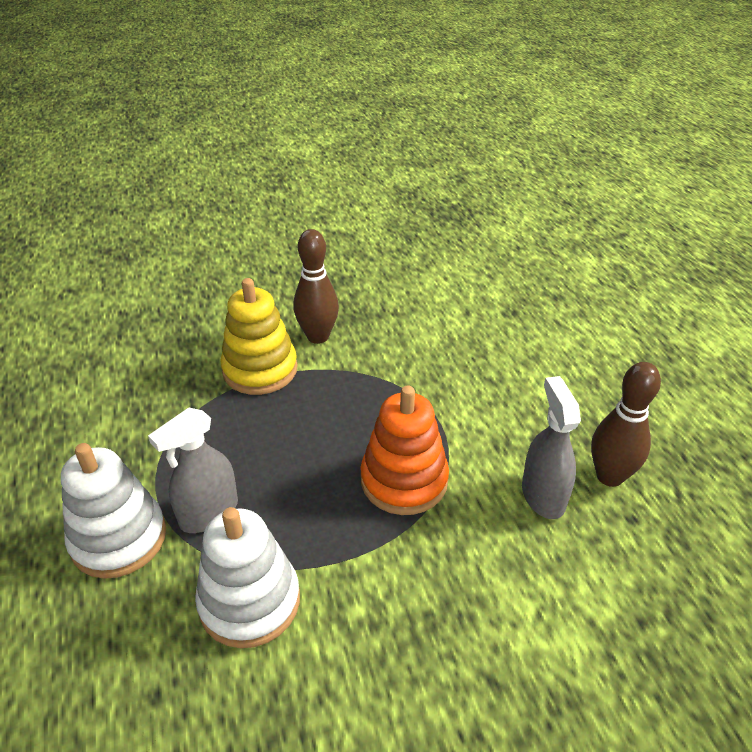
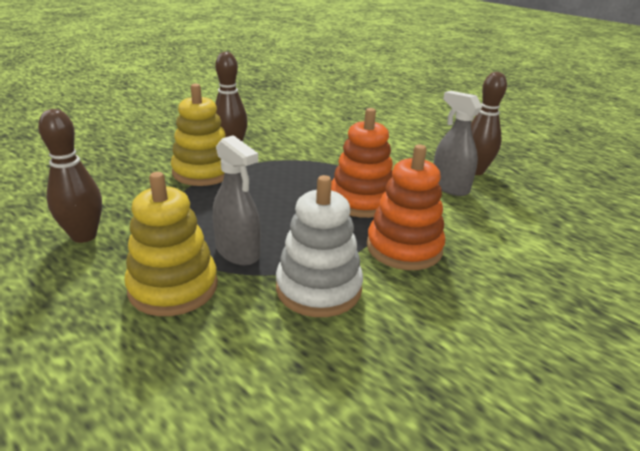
camera: 30 degrees left, 10 degrees down
white stacking toy [61,443,166,579] -> yellow stacking toy [124,172,218,316]
grey spray bottle [148,408,238,533] -> grey spray bottle turned 60 degrees counterclockwise [213,135,260,265]
none -> brown bowling pin [38,109,102,243]
none -> orange stacking toy [367,145,445,270]

